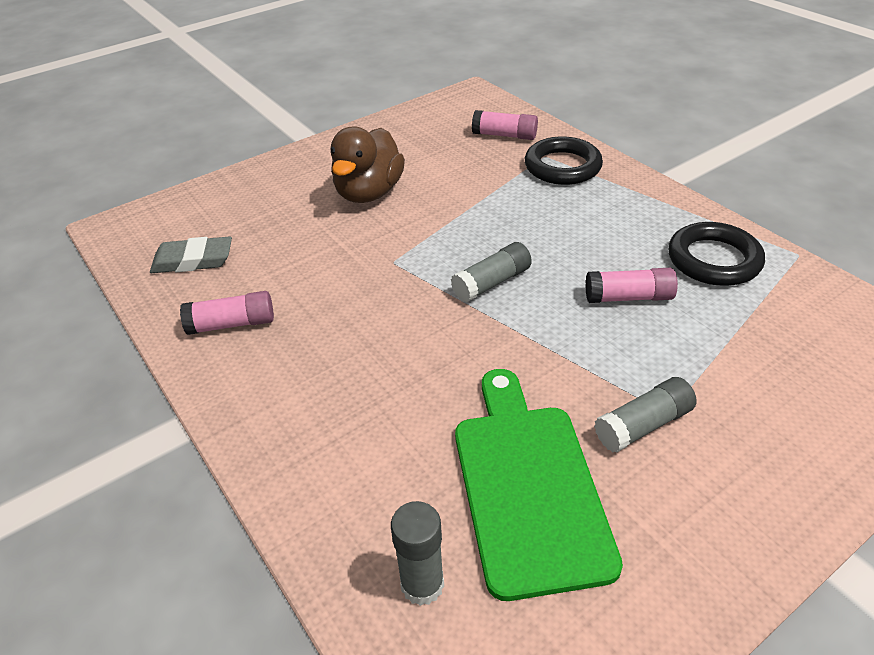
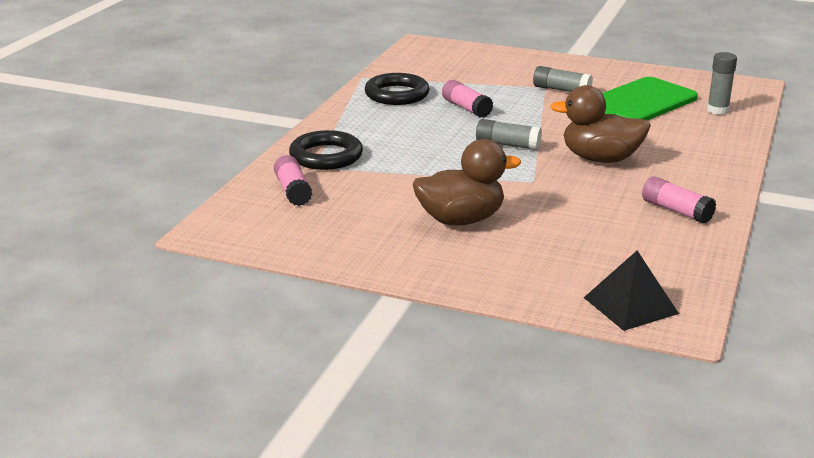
camera: 125 degrees left, 15 degrees down
grey eraser [150,236,232,273] -> none
none -> brown duck [550,85,651,163]
none -> black pyramid [584,251,679,331]

